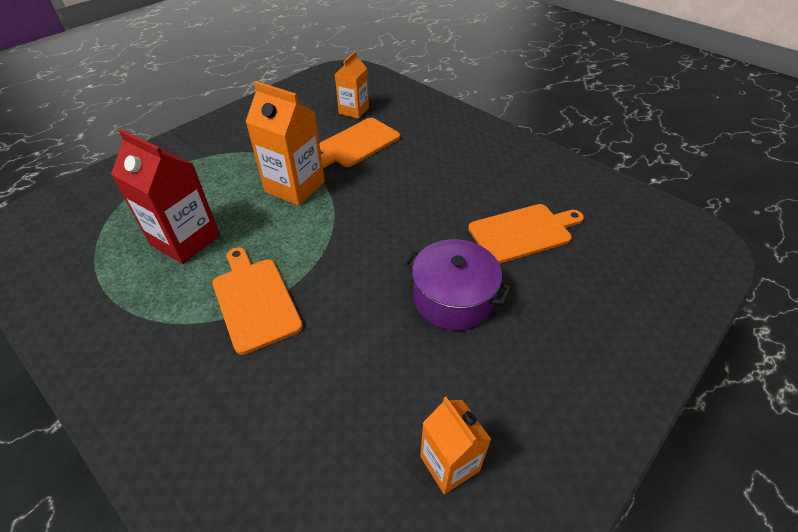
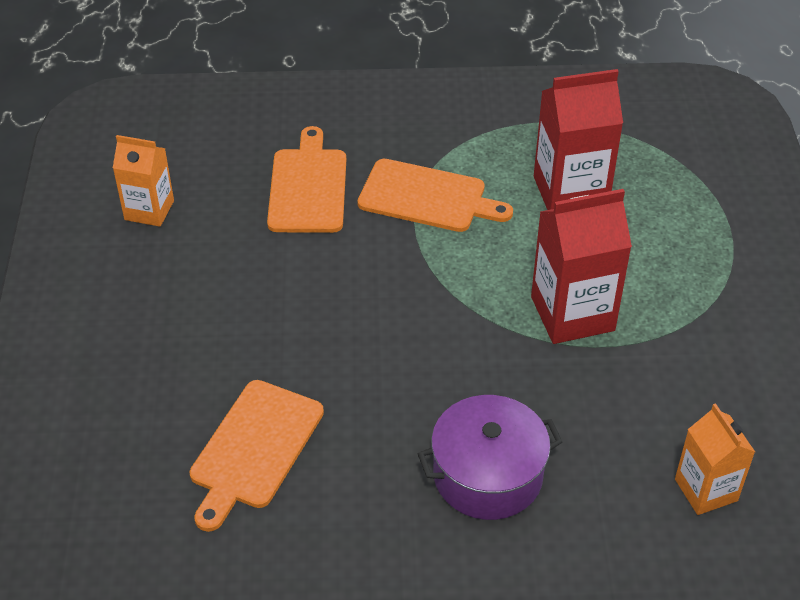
camera: 135 degrees right, 0 degrees up
orange carton [246,81,325,206] -> red carton [531,189,632,344]
orange cutting board [319,118,400,168] -> orange cutting board moved to [267,126,346,233]
purple pot [404,239,511,330] -> purple pot moved to [418,395,562,520]

